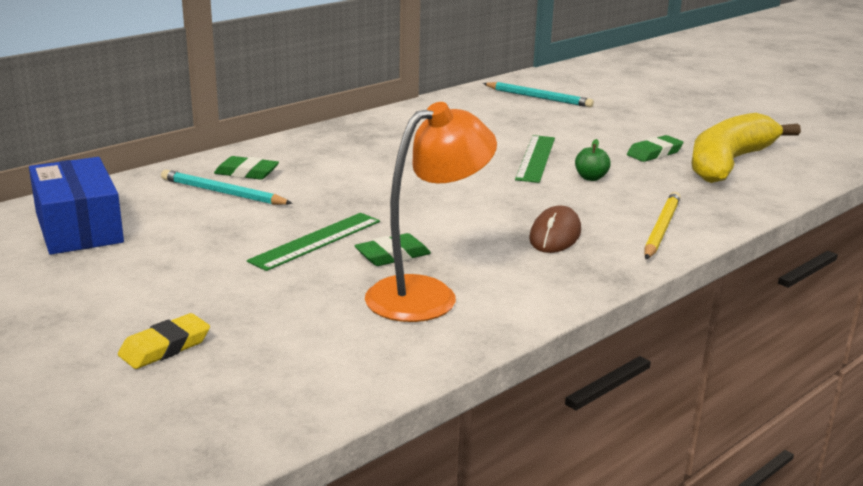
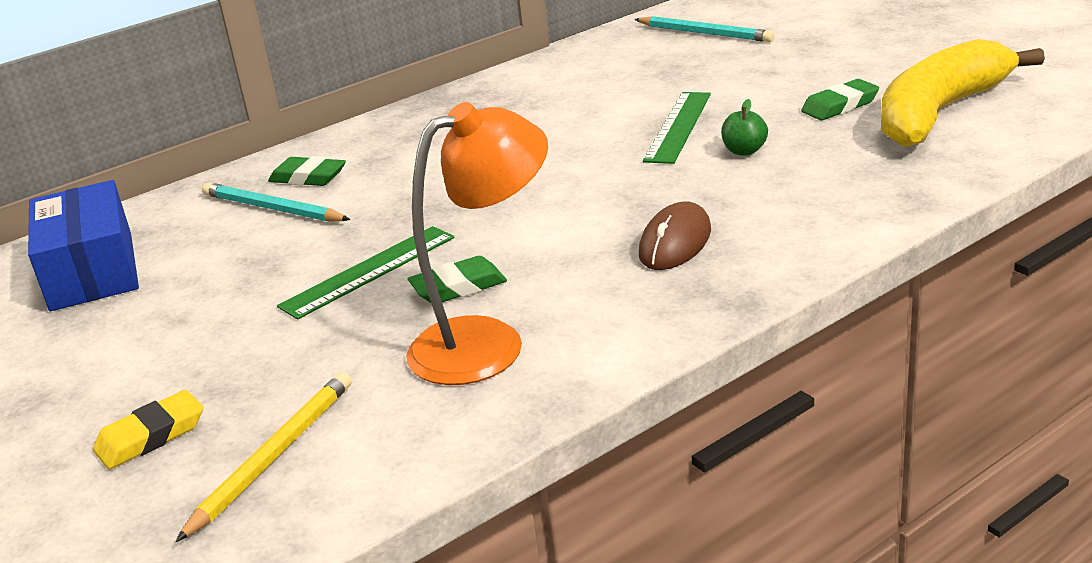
camera: 10 degrees right, 5 degrees up
yellow pencil [644,192,681,259] -> yellow pencil moved to [175,372,352,542]

